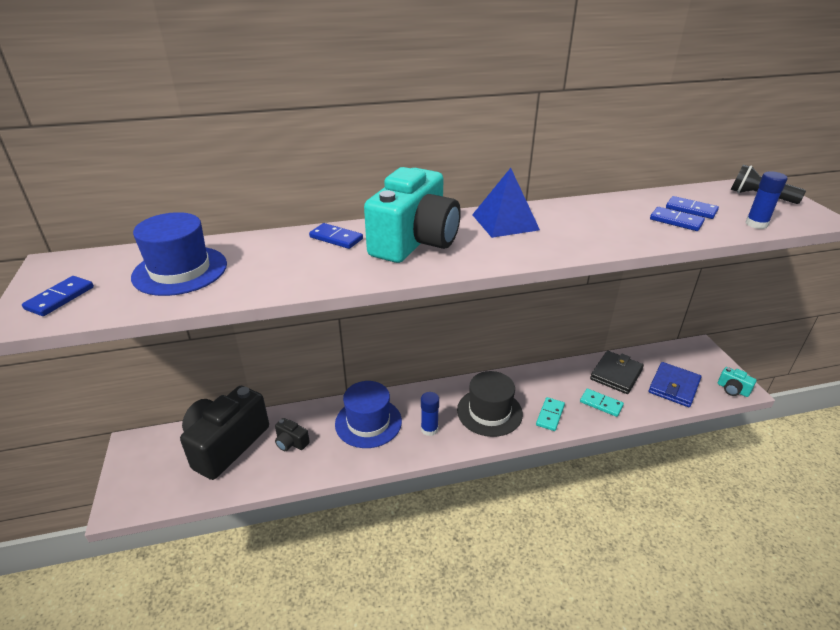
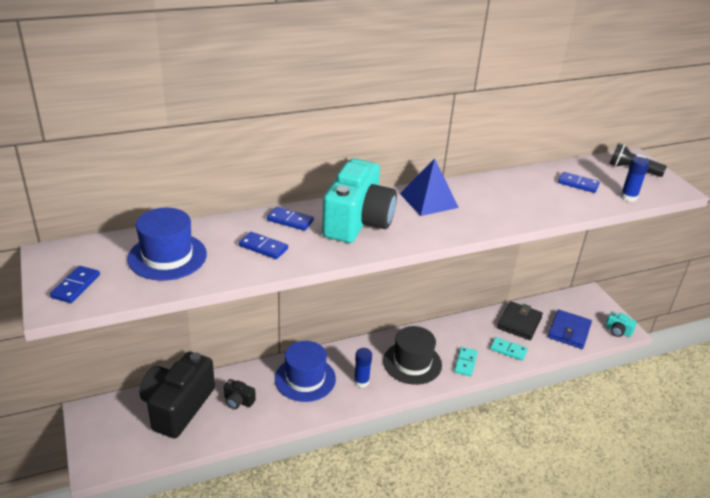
camera: 10 degrees left, 0 degrees up
blue domino [650,207,705,231] -> blue domino moved to [239,232,288,259]

